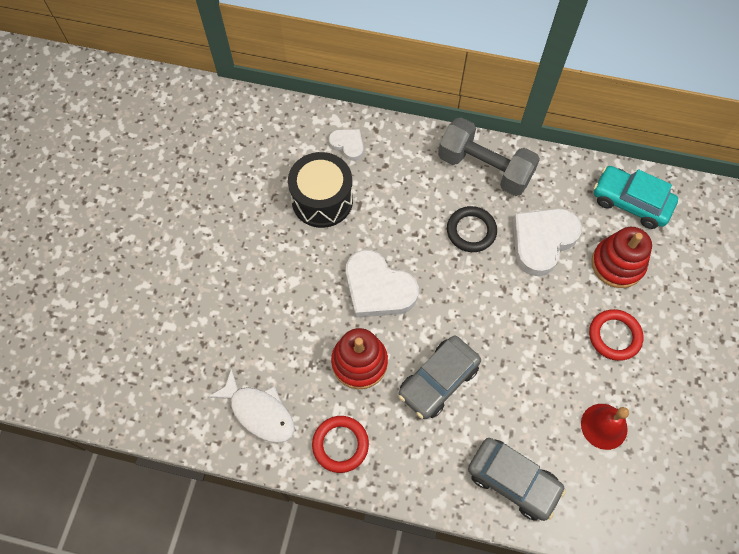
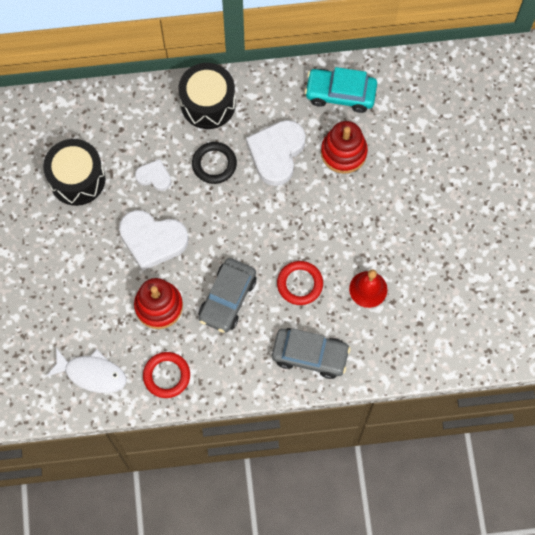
camera: 20 degrees left, 5 degrees up
white heart [329,129,364,161] -> white heart moved to [135,159,171,191]
grey dumbbell [438,117,540,196] -> black drum [179,63,236,129]
red ring [589,309,643,361] -> red ring moved to [277,261,323,305]

